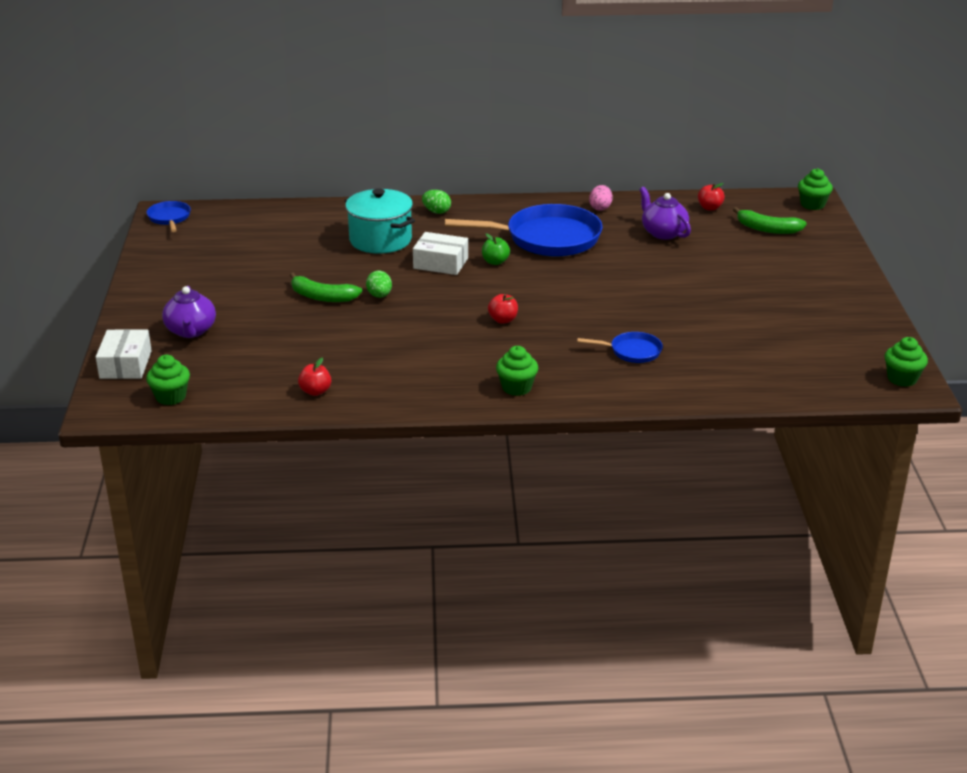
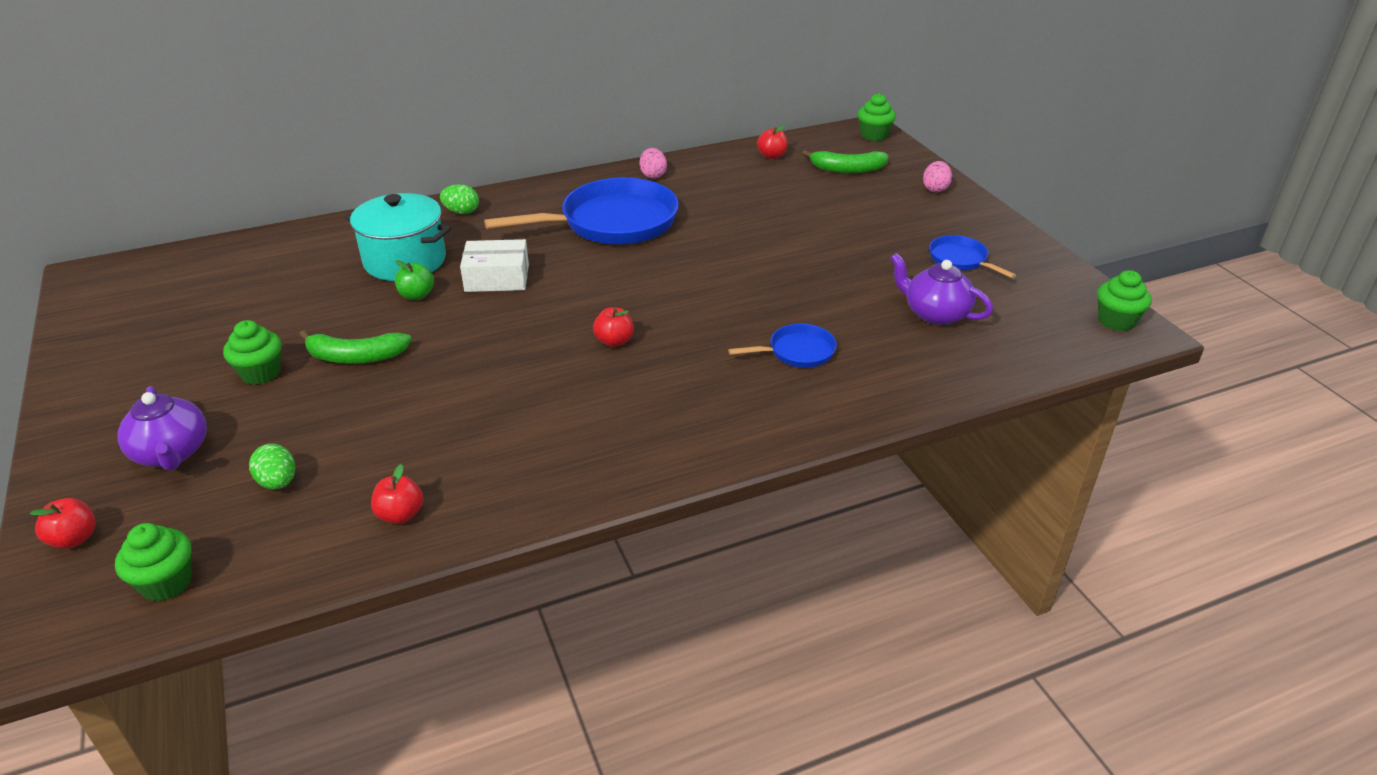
camera: 20 degrees left, 5 degrees up
white box [96,329,152,379] -> red apple [30,498,96,549]
blue pan [147,201,191,232] -> blue pan moved to [929,235,1016,278]
green egg [366,271,392,298] -> green egg moved to [249,444,295,489]
green apple [482,233,510,265] -> green apple moved to [395,260,434,300]
green cupcake [496,346,538,396] -> green cupcake moved to [223,320,282,385]
purple teapot [639,187,691,240] -> purple teapot moved to [891,253,993,325]
none -> pink egg [923,161,952,192]

